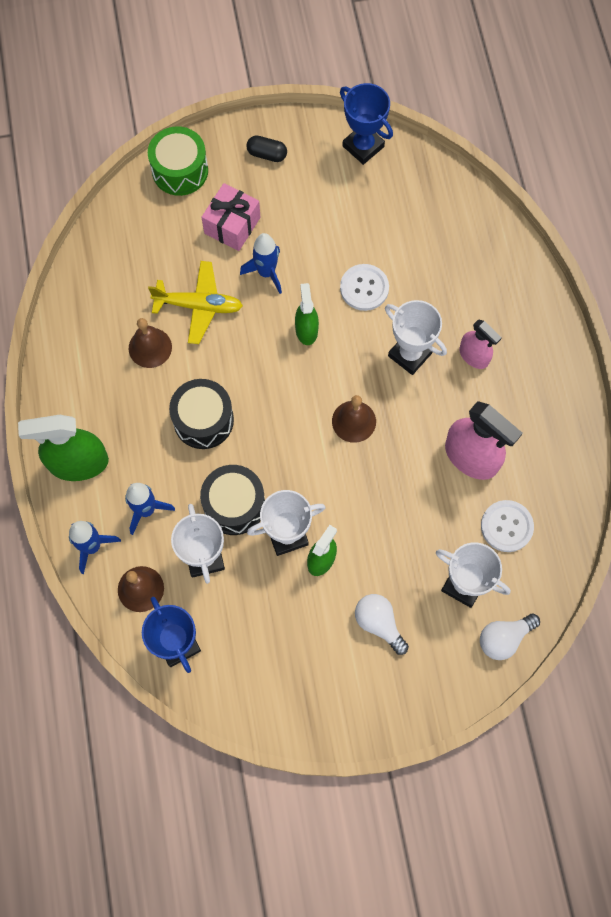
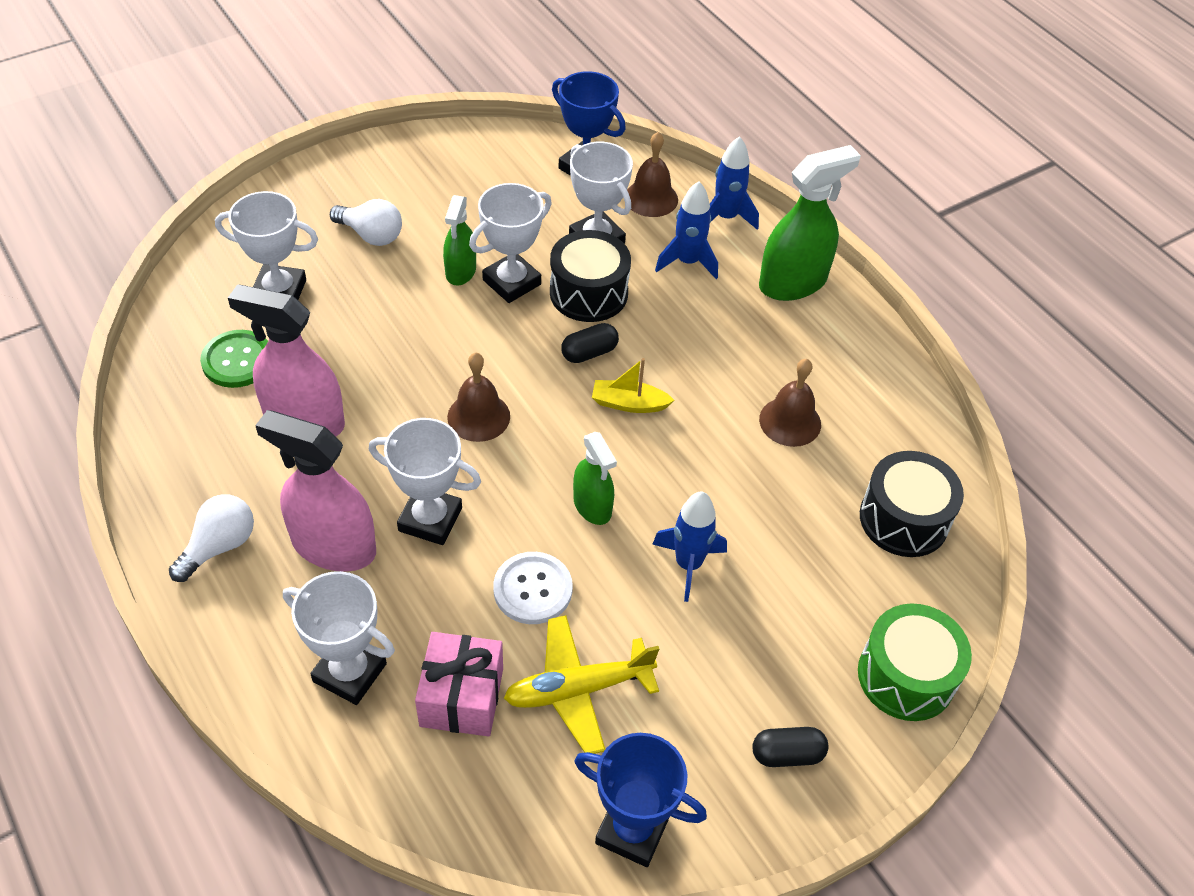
camera: 155 degrees right, 20 degrees down
yellow plane [148,261,243,344] -> yellow plane moved to [504,615,659,754]
black drum [169,379,234,449] -> black drum moved to [860,451,964,557]
pink gift [201,183,261,251] -> pink gift moved to [415,632,503,737]
pink spray bottle [459,319,502,369] -> pink spray bottle [255,410,376,572], size x1.69
white light bulb [480,613,540,660] -> white light bulb moved to [169,494,254,582]
white button [481,500,534,552] -> green button [200,330,268,388]
none -> white trophy [283,571,395,705]
none -> black capsule [561,323,619,363]
none -> yellow boat [592,358,675,413]

